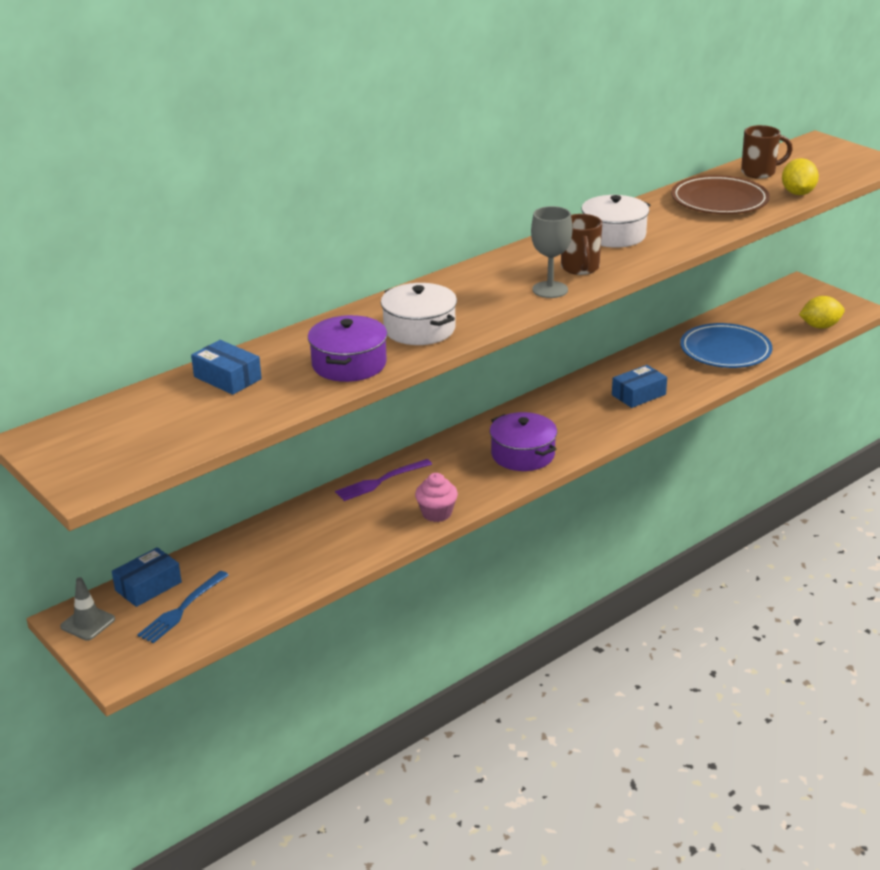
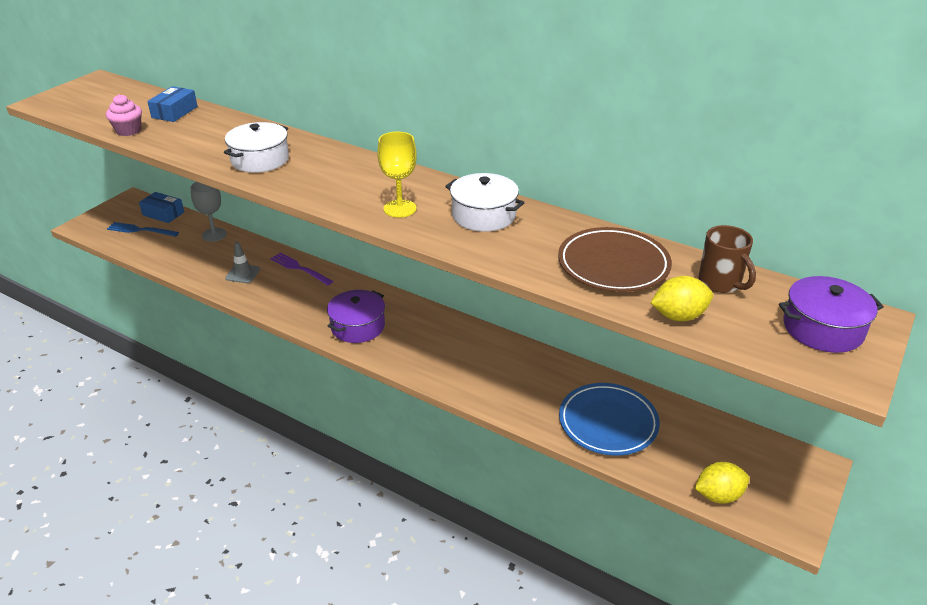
camera: 70 degrees right, 5 degrees up
grey traffic cone [60,577,115,641] -> grey traffic cone moved to [225,242,260,283]
purple pot [308,315,387,382] -> purple pot moved to [779,276,884,353]
pink cupcake [415,473,458,522] -> pink cupcake moved to [106,94,142,136]
grey goblet [531,206,572,298] -> grey goblet moved to [191,182,227,242]
brown mug [561,214,602,275] -> yellow goblet [377,132,417,218]
blue box [612,365,667,408] -> none
yellow lemon [799,296,845,329] -> yellow lemon turned 75 degrees counterclockwise [695,462,749,504]

